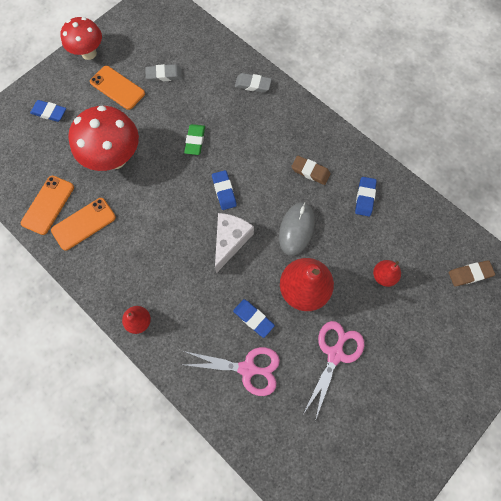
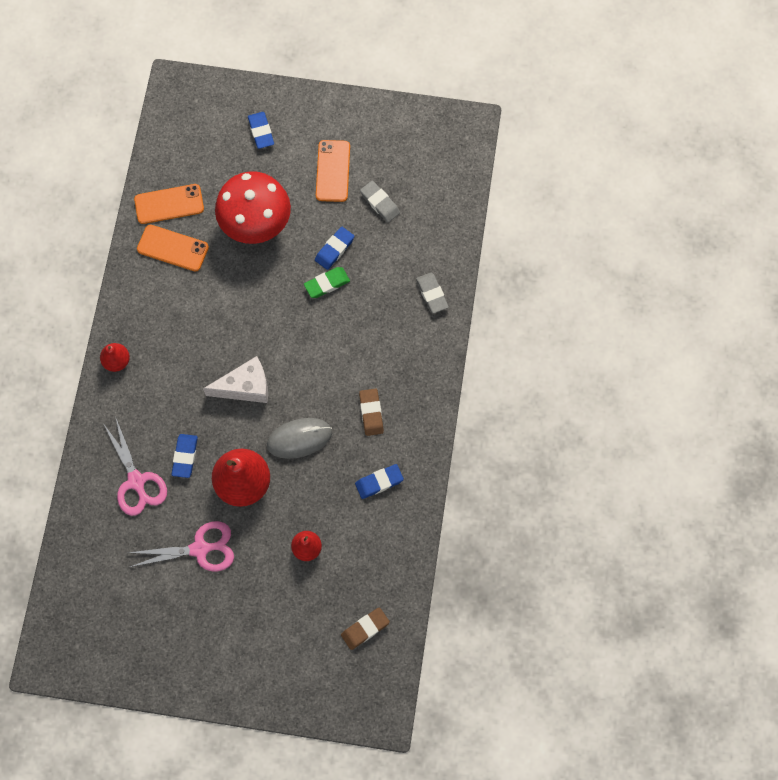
camera: 55 degrees right, 0 degrees up
red mushroom [60,17,102,60] -> none
blue eraser [212,170,237,210] -> blue eraser moved to [315,227,354,270]
brown eraser [449,260,495,286] -> brown eraser turned 75 degrees counterclockwise [341,607,390,650]

